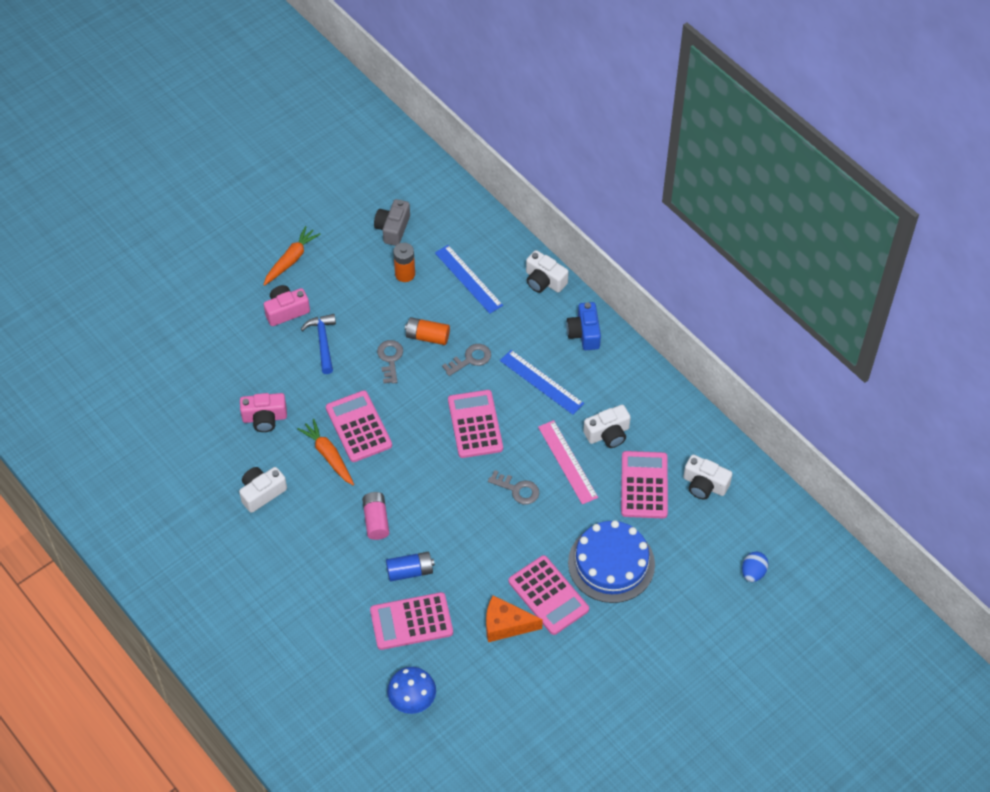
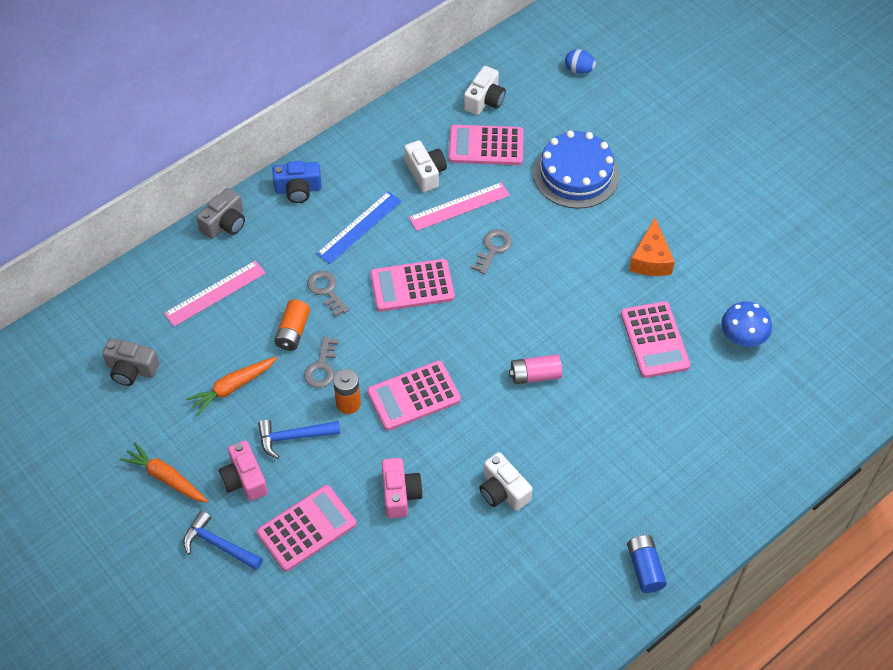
camera: 90 degrees left, 0 degrees up
orange carrot [297,419,354,485] -> orange carrot moved to [186,356,277,415]
grey key [377,340,403,384] -> grey key turned 75 degrees counterclockwise [304,337,339,388]
blue battery [386,552,435,581] -> blue battery moved to [627,535,667,593]
orange battery [393,243,415,282] -> orange battery moved to [333,369,361,414]
blue ruler [435,245,503,314] -> pink ruler [164,260,266,326]
pink calculator [509,555,589,635] -> pink calculator moved to [257,485,356,571]
white camera [526,250,569,293] -> grey camera [196,188,245,239]
none -> blue hammer [183,511,263,570]

